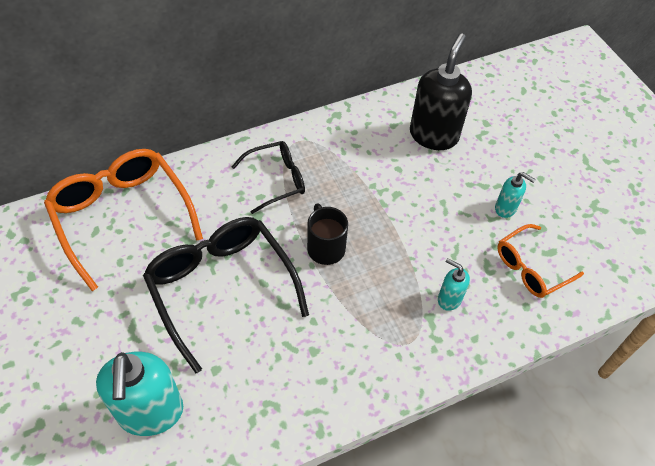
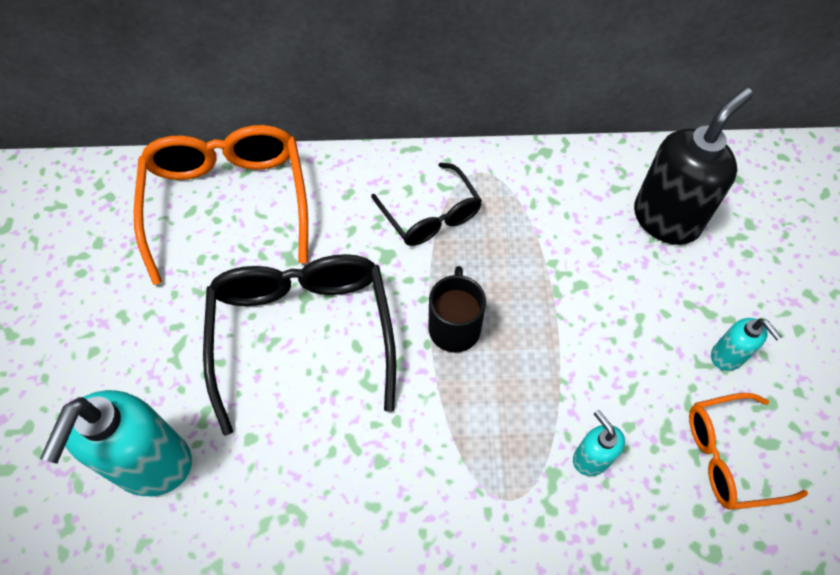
camera: 25 degrees right, 5 degrees up
black glasses [232,141,305,214] -> black glasses turned 60 degrees clockwise [371,162,482,246]

